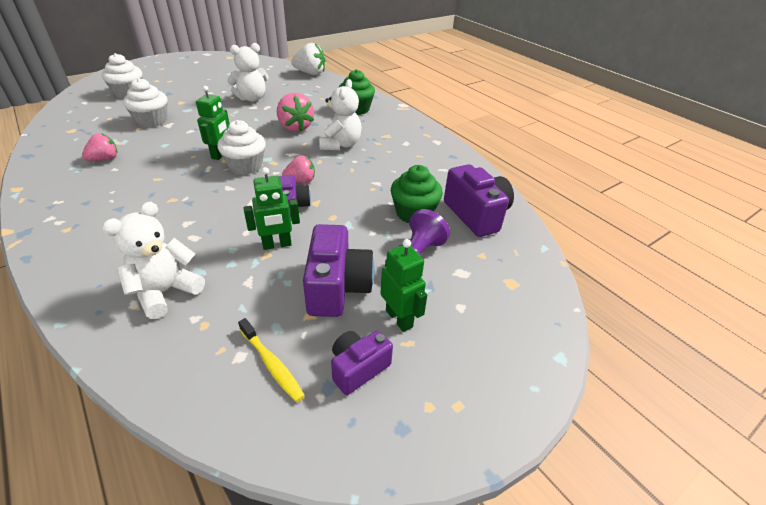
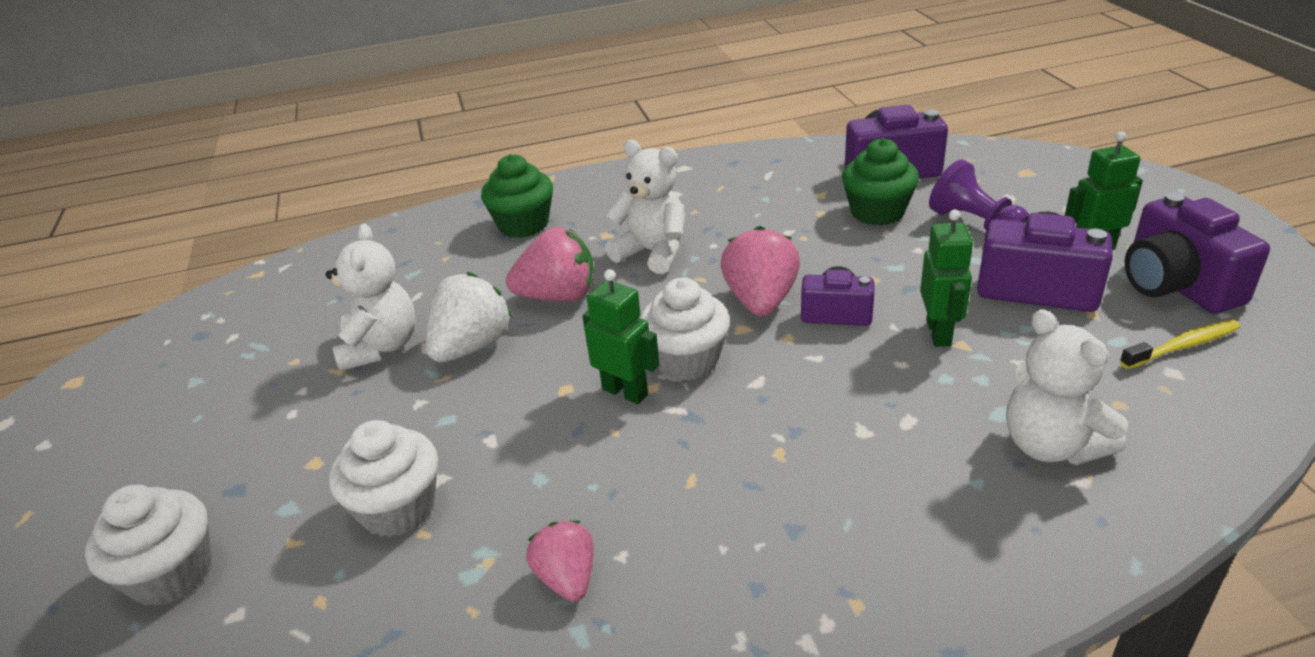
camera: 65 degrees left, 5 degrees down
pink strawberry [282,155,315,183] -> pink strawberry [721,226,800,316], size x1.58
white strawberry [291,43,326,75] -> white strawberry moved to [426,272,512,362]
purple camera [331,331,393,395] -> purple camera [1125,192,1270,314], size x1.65

